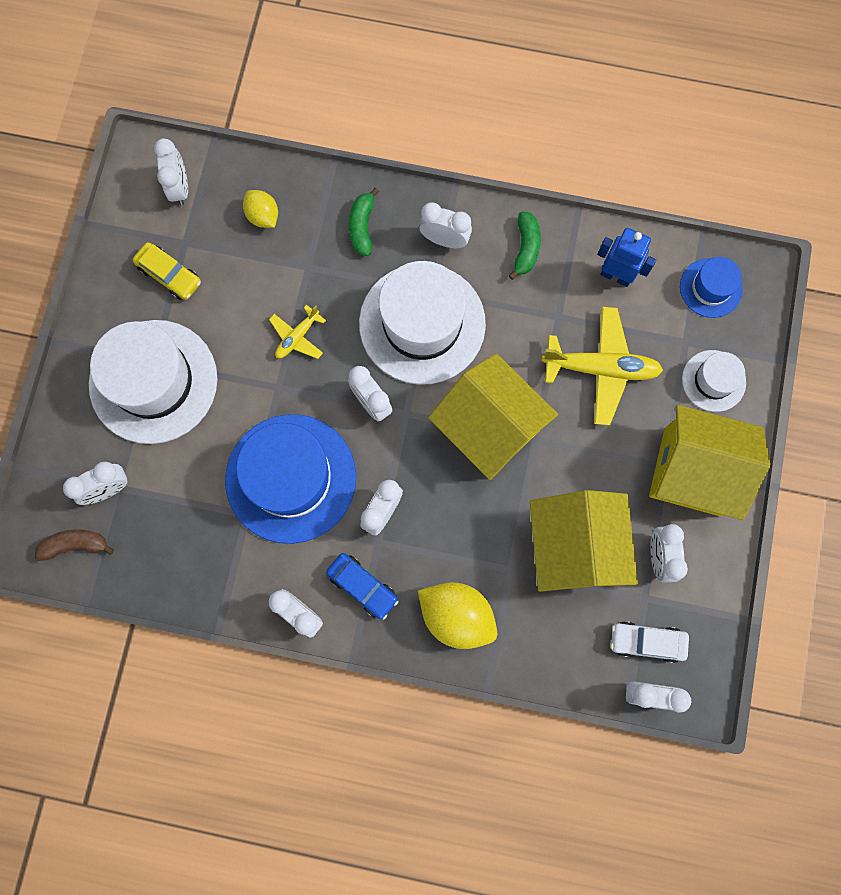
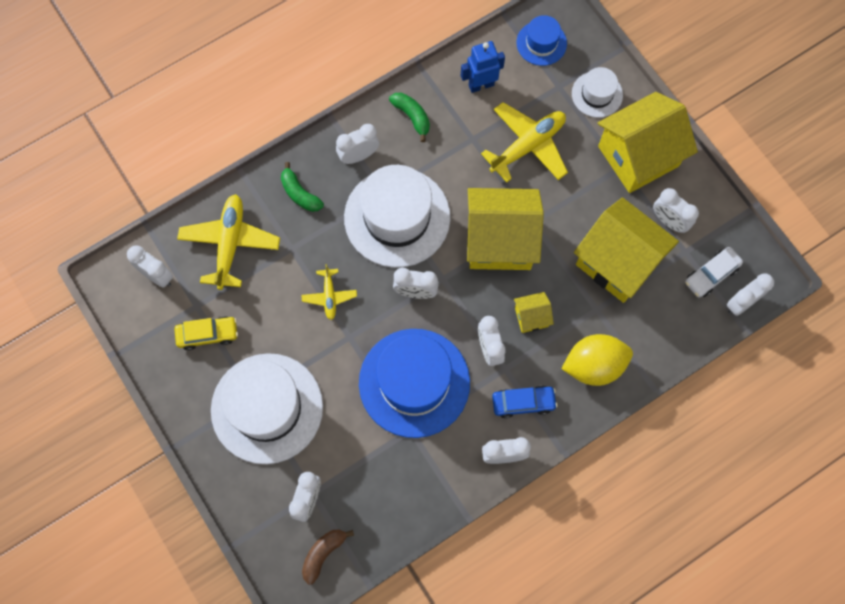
camera: 45 degrees left, 5 degrees down
yellow lemon [243,190,278,228] -> yellow plane [177,194,280,290]
none -> yellow house [514,292,554,333]

